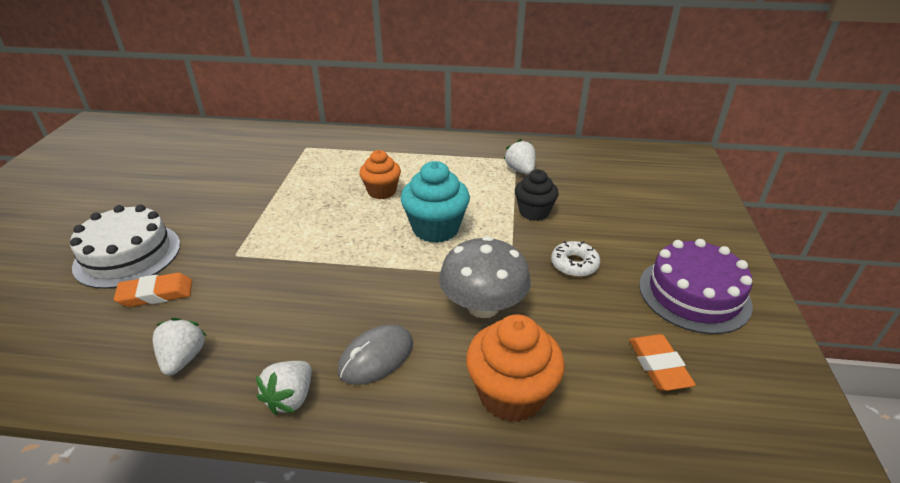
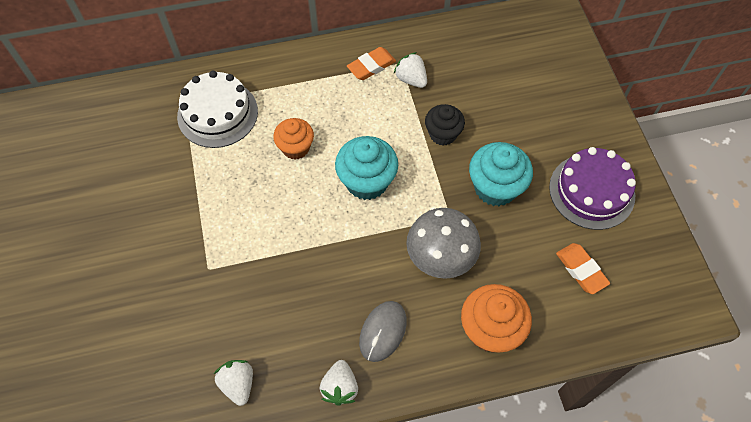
camera: 20 degrees left, 25 degrees up
white cake [70,205,180,289] -> white cake moved to [177,71,258,148]
orange eraser [114,273,192,307] -> orange eraser moved to [347,47,396,80]
white donut [551,241,600,277] -> turquoise cupcake [469,142,533,206]

